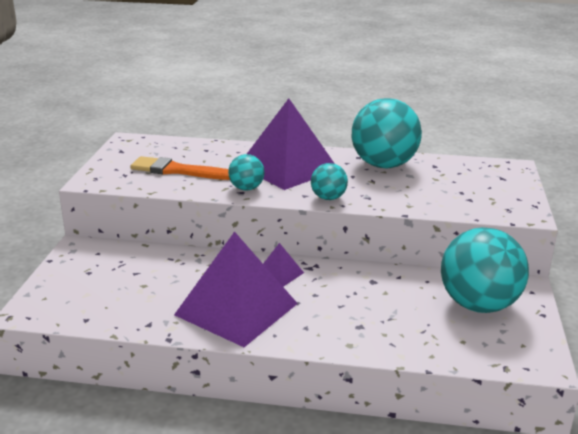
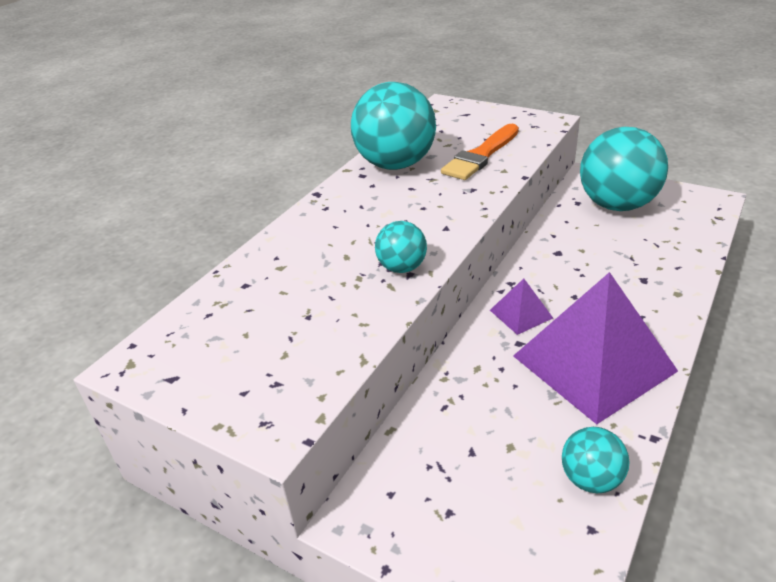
camera: 65 degrees left, 10 degrees up
orange brush [130,156,230,180] -> orange brush moved to [441,124,519,180]
purple pyramid [247,99,335,190] -> none
turquoise ball [311,163,348,200] -> turquoise ball moved to [562,427,629,493]

